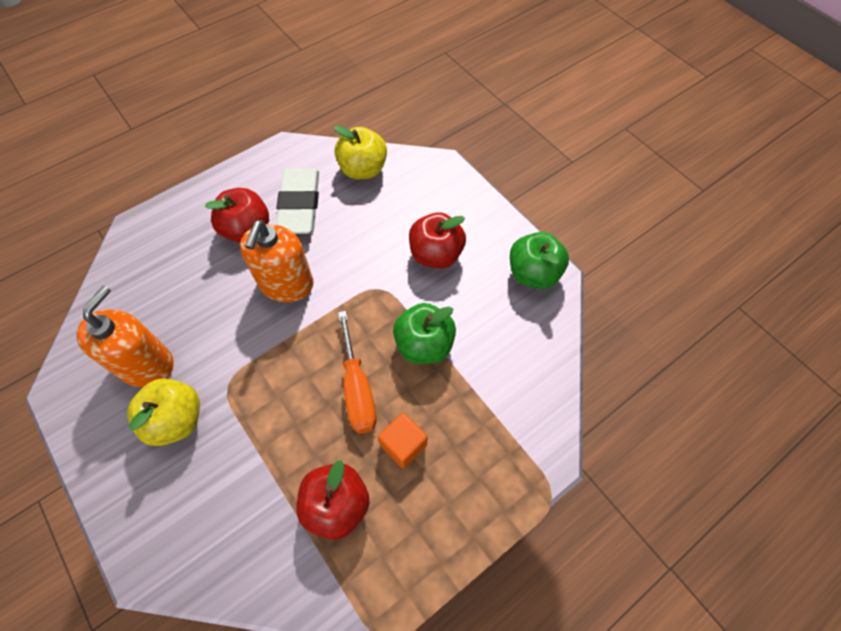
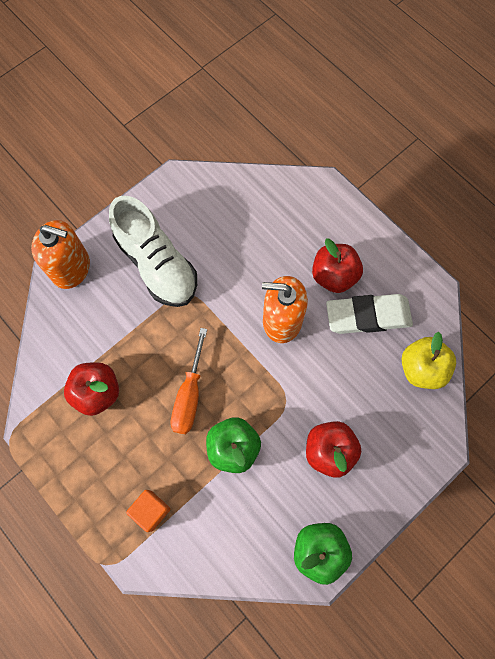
camera: 85 degrees right, 10 degrees up
orange soap dispenser [76,286,174,387] -> orange soap dispenser moved to [31,220,90,289]
yellow apple [127,378,200,446] -> white shoe [109,196,197,307]
orange screwdriver [338,311,377,434] -> orange screwdriver turned 60 degrees counterclockwise [171,328,207,434]
orange cube [378,413,427,468] -> orange cube moved to [126,490,170,532]

